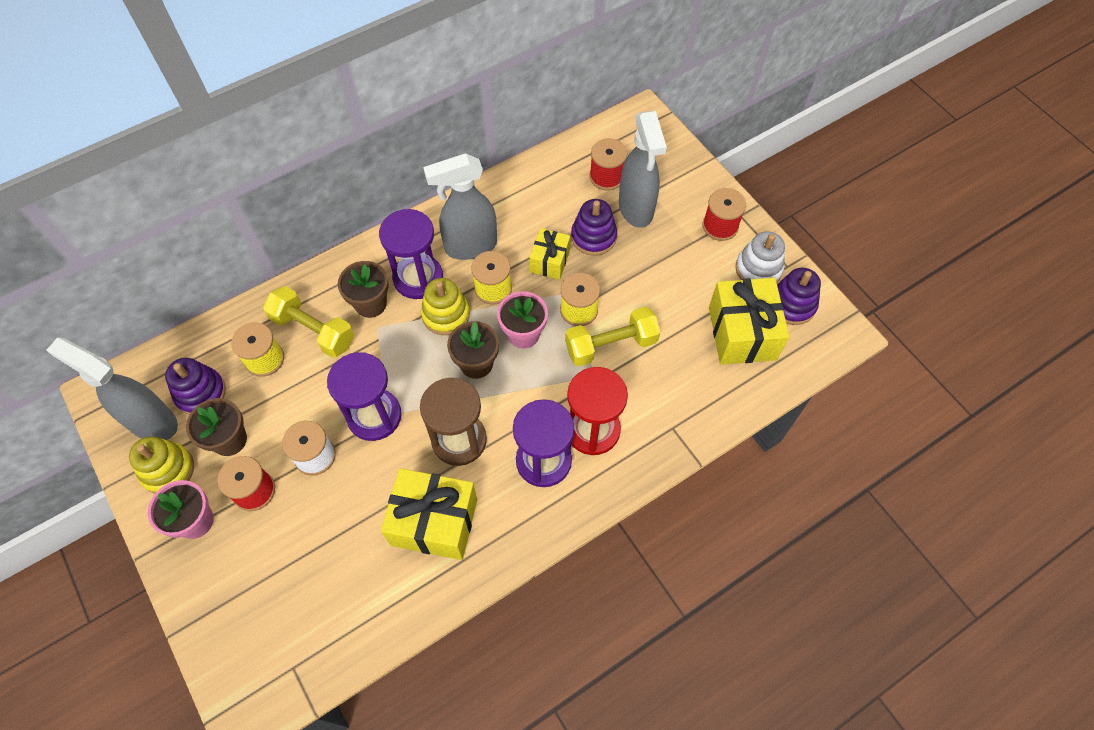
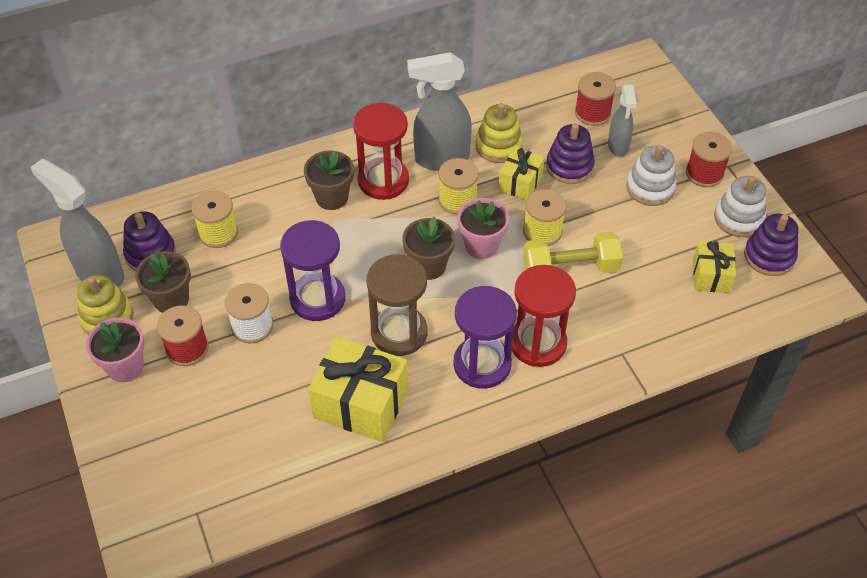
camera: 10 degrees right, 10 degrees down
yellow dumbbell [263,286,354,358] -> none
purple hourglass [379,209,443,299] -> red hourglass [353,103,409,200]
yellow stacking toy [421,278,470,335] -> yellow stacking toy moved to [475,103,523,163]
grey spray bottle [619,111,667,228] -> grey spray bottle [608,85,636,157], size x0.60
yellow gift [709,278,789,364] -> yellow gift [693,241,736,293], size x0.57
none -> white stacking toy [626,145,676,206]

